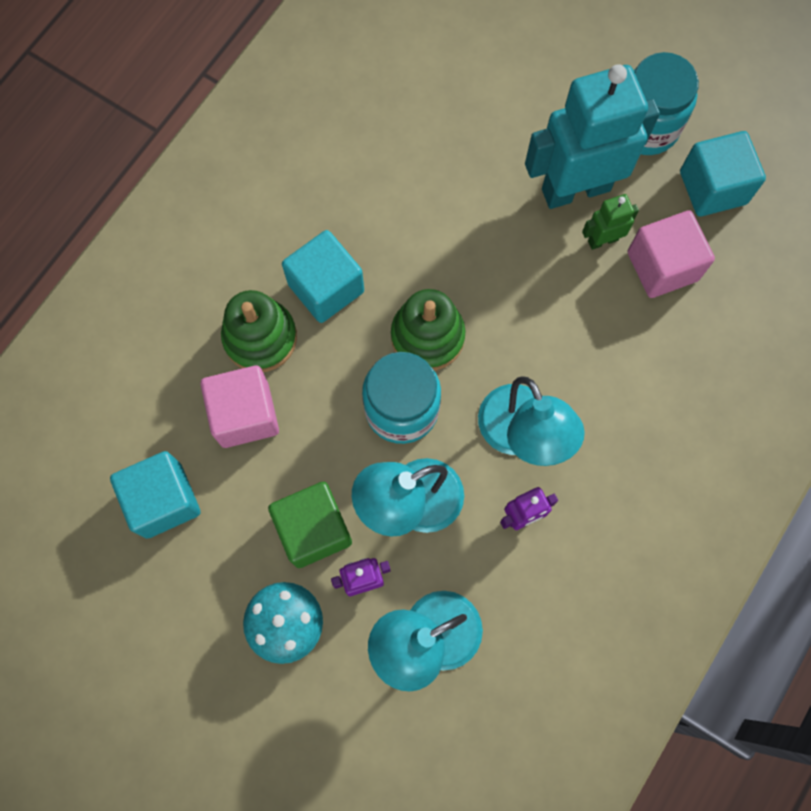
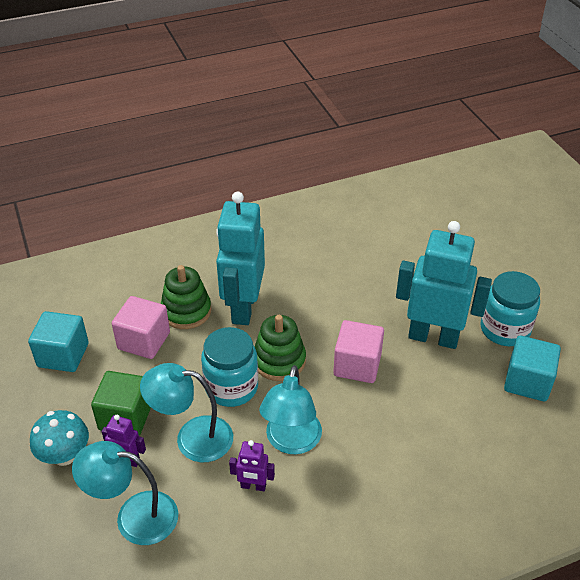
camera: 35 degrees right, 30 degrees down
turquoise cube [282,230,364,323] -> turquoise robot [216,191,265,325]
green robot [582,194,639,250] -> none
pink cube [628,210,715,298] -> pink cube moved to [333,320,384,383]

